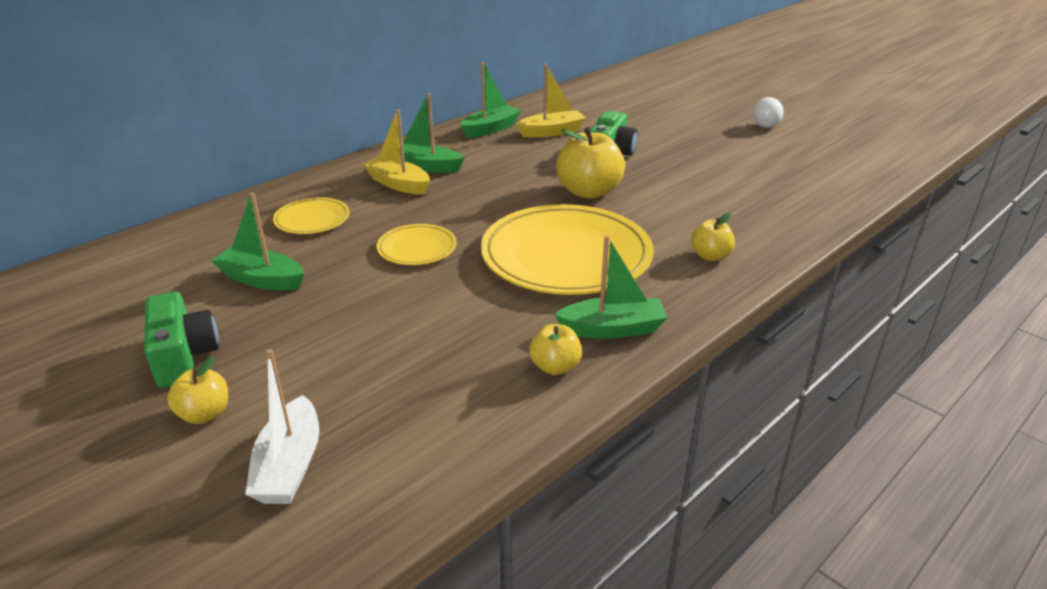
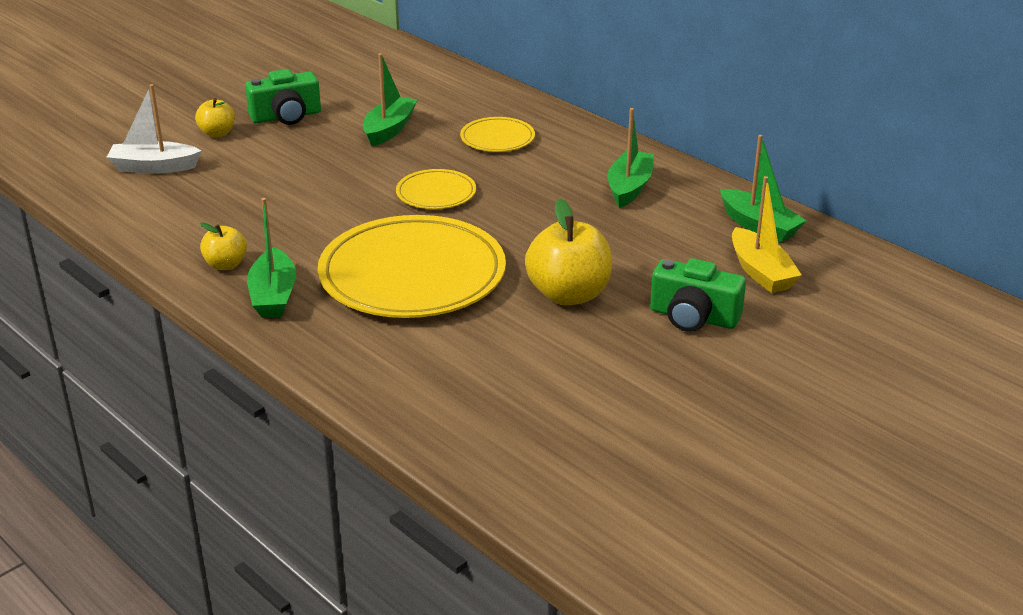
camera: 90 degrees right, 0 degrees up
yellow boat [363,109,430,195] -> none
yellow apple [691,213,735,261] -> none
white ball [752,97,784,128] -> none

